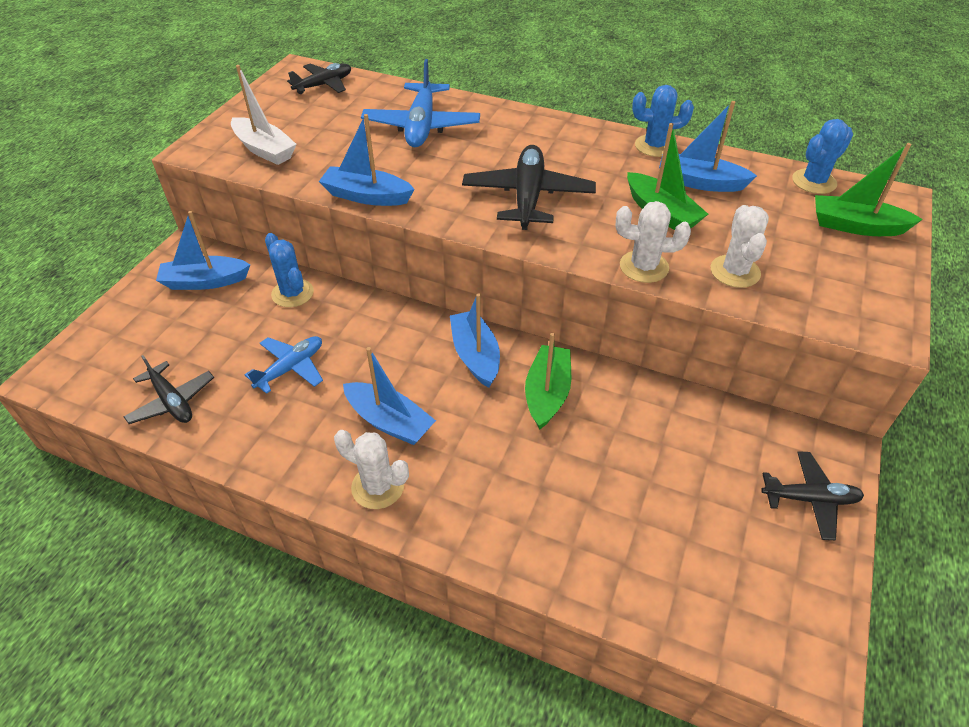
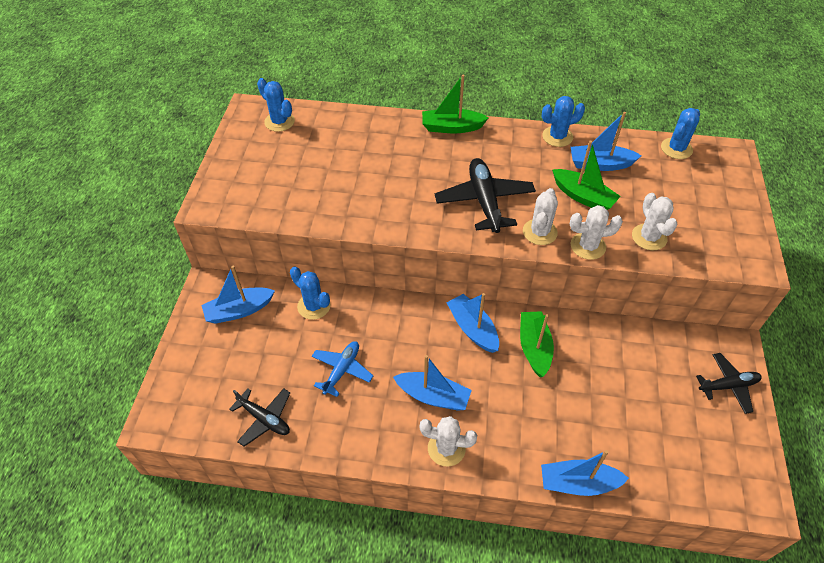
camera: 15 degrees left, 5 degrees up
white boat [231,65,297,165] -> none
black plane [287,63,351,94] -> blue cactus [257,78,295,132]
blue boat [319,114,415,206] -> blue boat moved to [541,450,629,496]
blue plane [361,59,480,147] -> none
green boat [815,143,923,236] -> green boat moved to [422,75,489,133]
none -> white cactus [523,188,558,245]

